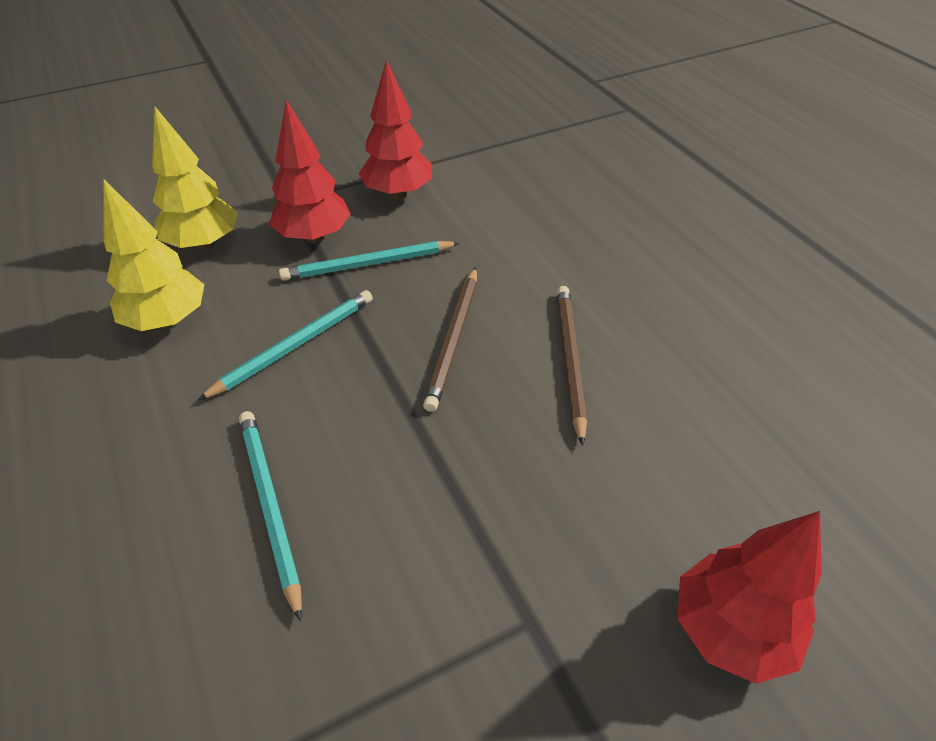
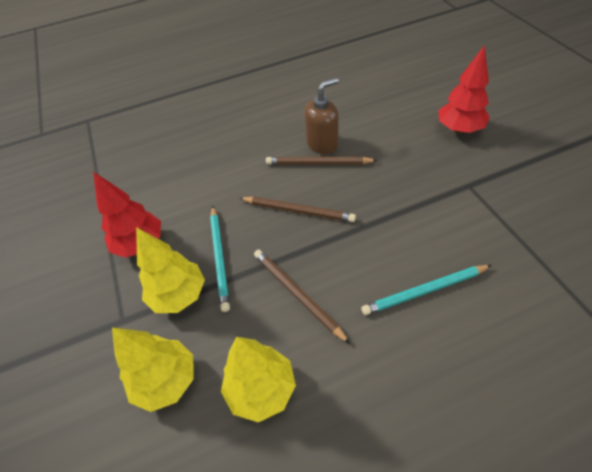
camera: 80 degrees left, 5 degrees up
turquoise pencil [197,290,373,401] -> brown pencil [254,250,350,344]
red tree [269,100,351,243] -> yellow tree [136,227,205,313]
none -> brown soap dispenser [304,78,339,154]

